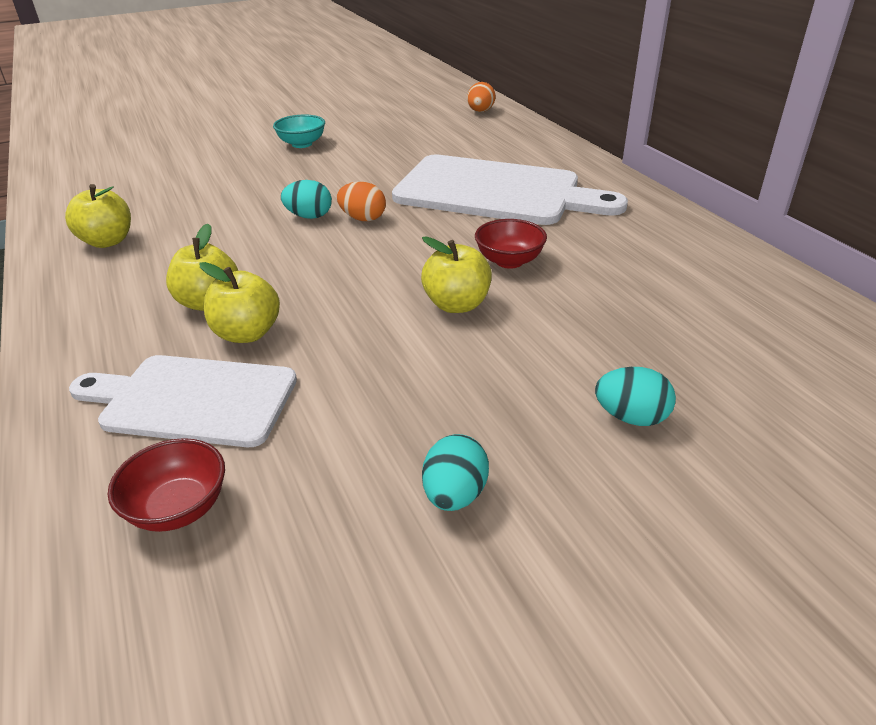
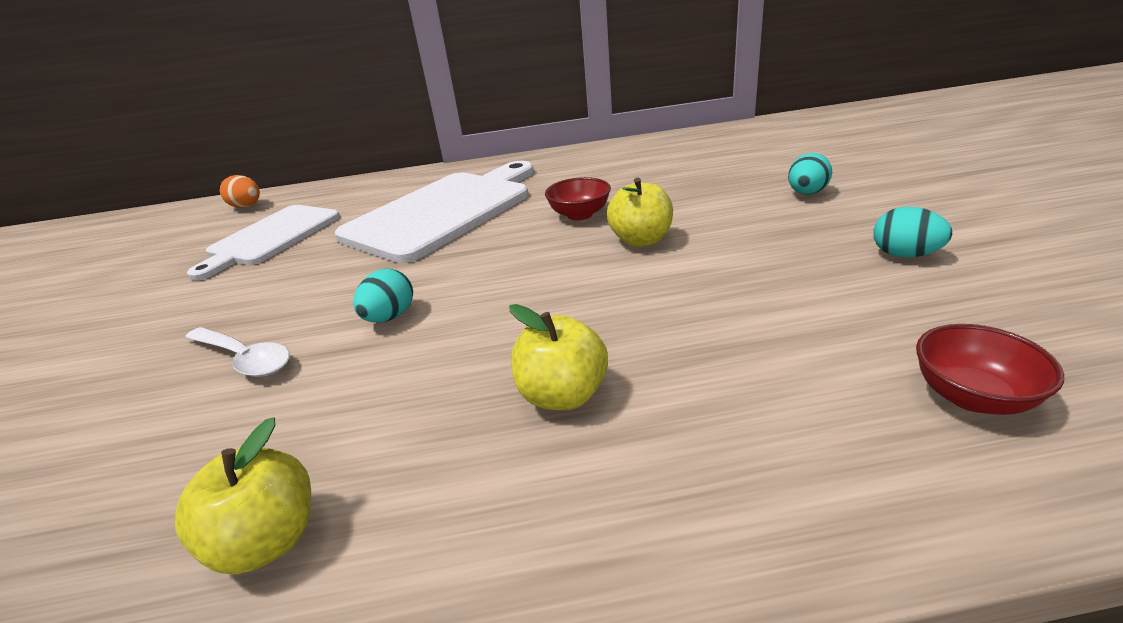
camera: 70 degrees left, 5 degrees down
white cutting board [69,355,297,447] -> white cutting board moved to [187,205,340,281]
yellow apple [199,262,280,343] -> none
turquoise bowl [273,115,325,148] -> none
orange egg [337,182,386,221] -> none
none -> white spoon [185,327,290,377]

